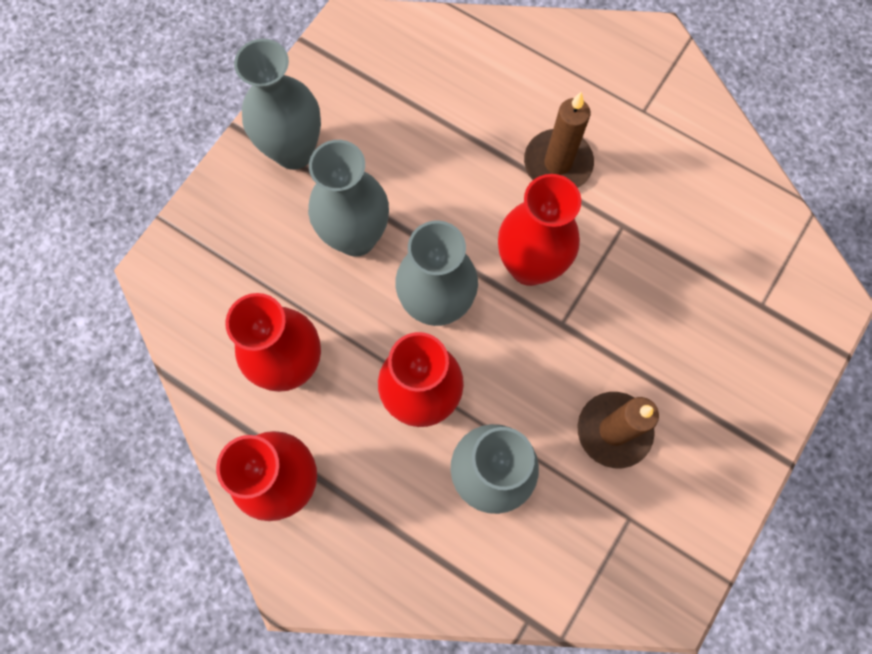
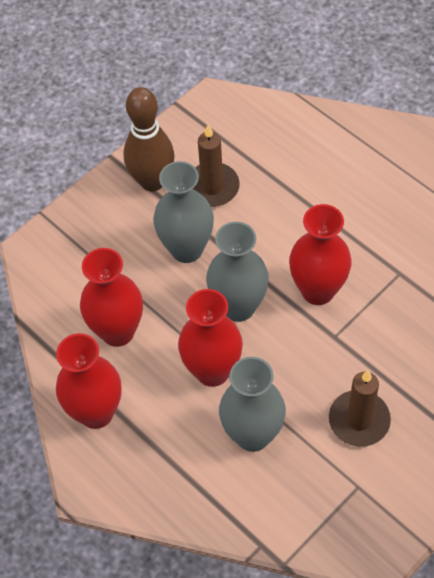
camera: 15 degrees right, 15 degrees down
grey vase [234,39,321,170] -> brown bowling pin [124,87,175,192]
brown candle [524,92,594,188] -> brown candle moved to [193,124,240,207]

